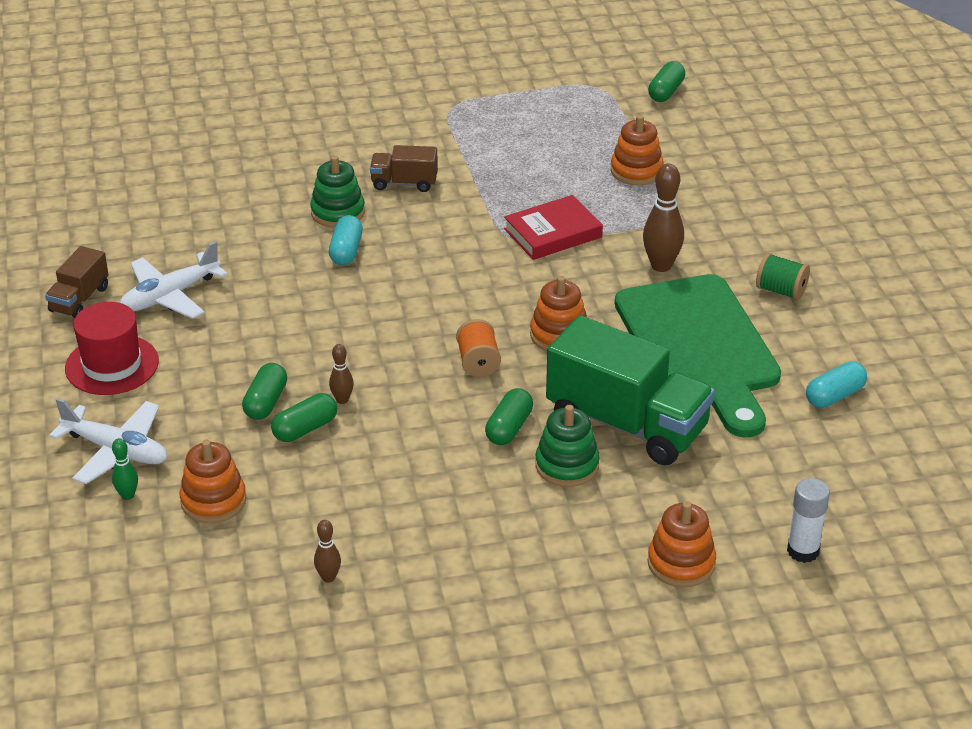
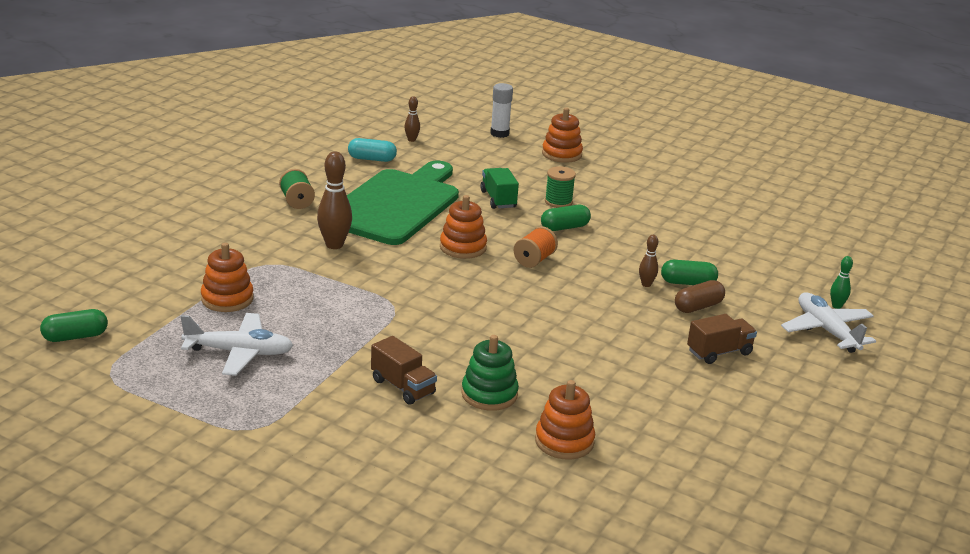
camera: 140 degrees left, 10 degrees down
brown truck [45,246,109,318] -> brown truck moved to [687,314,757,364]
red hat [65,302,159,395] -> none
white plane [120,241,228,319] -> white plane moved to [180,313,293,376]
orange stacking toy [180,440,246,523] -> orange stacking toy moved to [535,380,595,460]
green capsule [242,363,287,420] -> brown capsule [675,280,725,313]
brown bowling pin [314,520,341,583] -> brown bowling pin moved to [404,96,420,142]
turquoise capsule [329,215,363,265] -> none
red book [504,195,603,260] -> none
green stacking toy [535,405,600,487] -> green spool [545,166,576,208]
green truck [546,315,715,465] -> green truck [480,168,519,209], size x0.49

